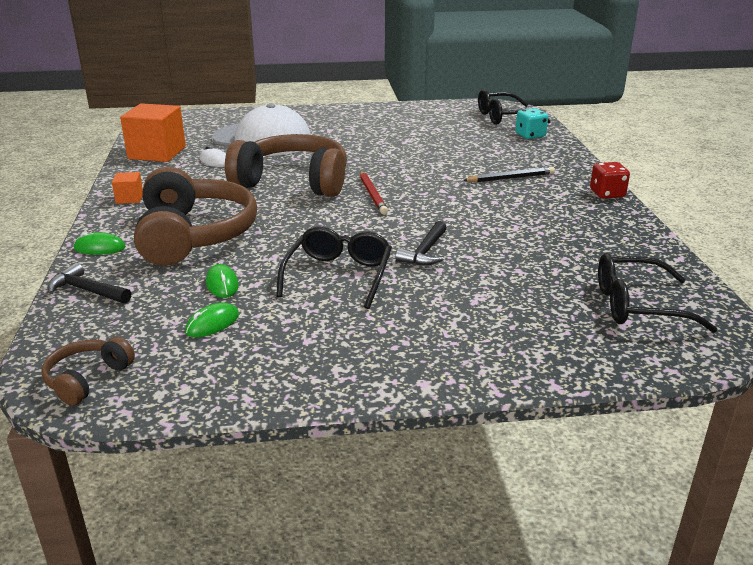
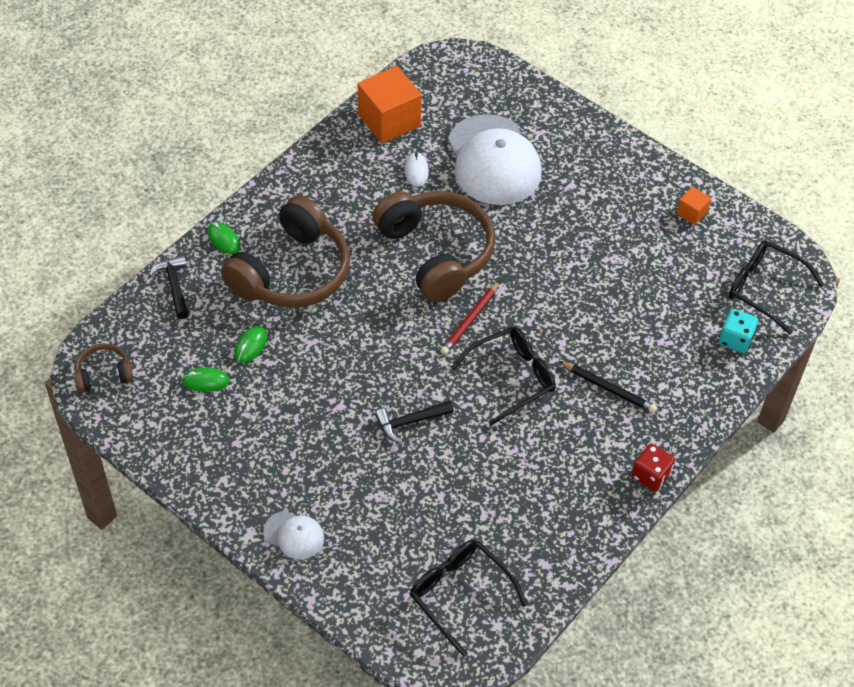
camera: 45 degrees right, 25 degrees up
orange cube [112,172,143,204] -> orange cube moved to [677,187,711,225]
black glasses [276,226,392,309] -> black glasses moved to [451,327,556,426]
none -> white cap [263,511,324,559]

